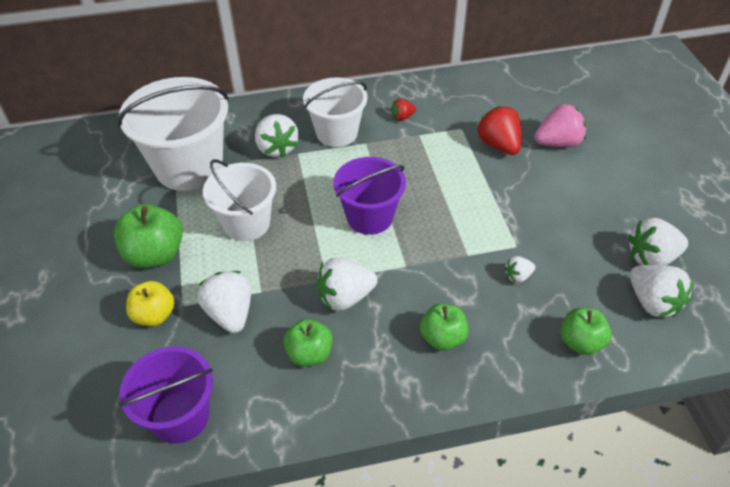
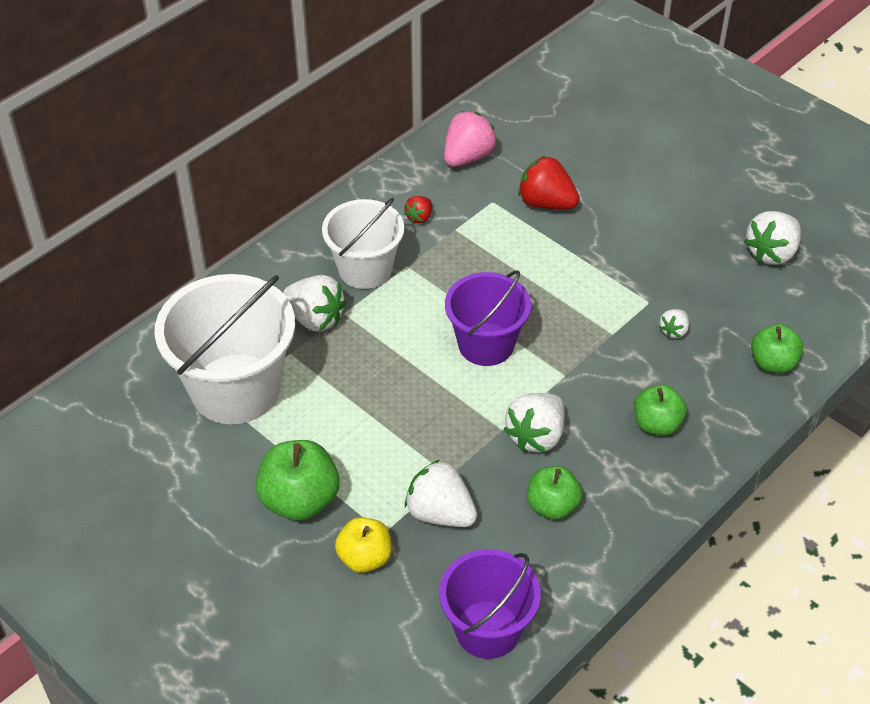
camera: 35 degrees left, 0 degrees up
white bucket [203,159,276,241] -> none
pink strawberry [534,104,586,147] -> pink strawberry moved to [444,111,497,167]
white strawberry [630,265,693,317] -> none

